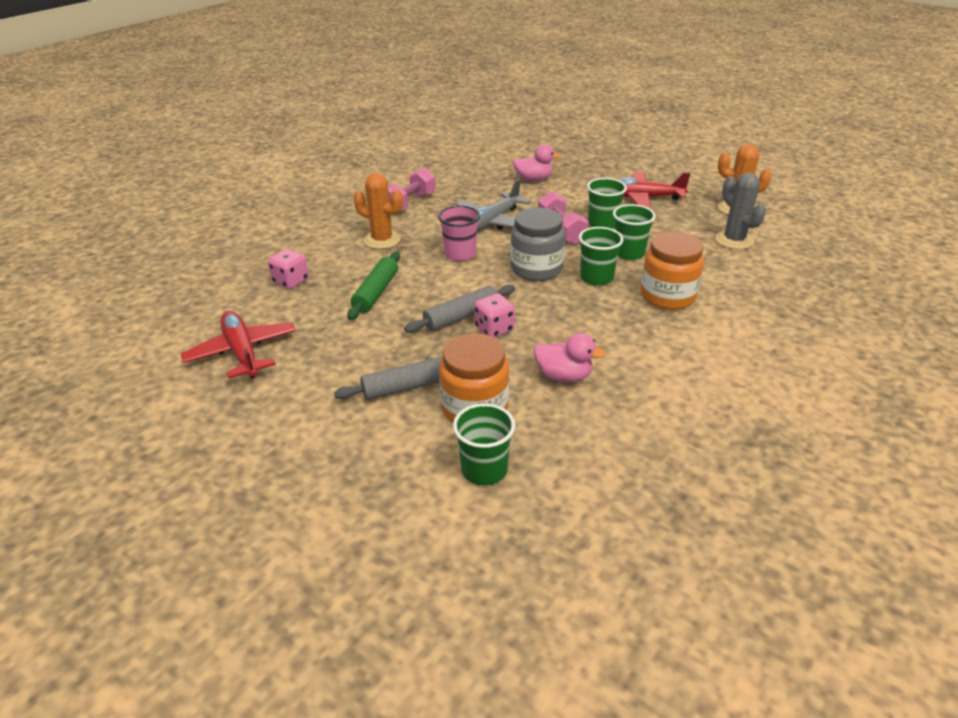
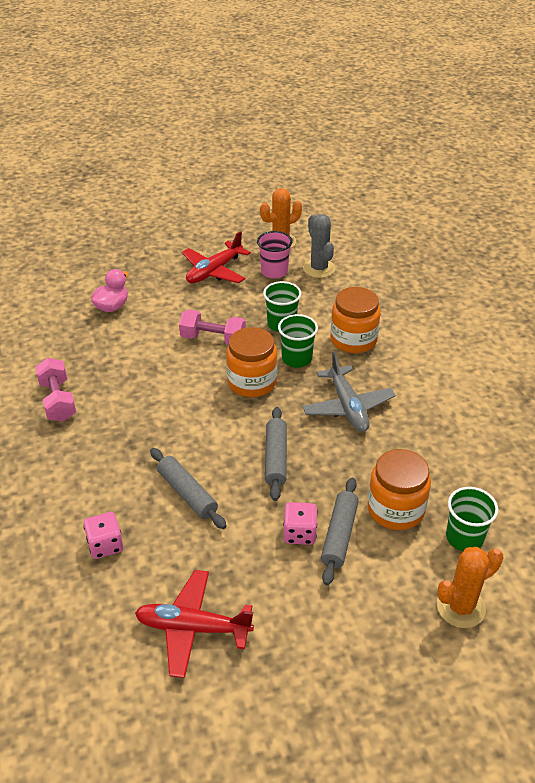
camera: 55 degrees left, 5 degrees up
green rolling pin [347,252,400,320] -> grey rolling pin [150,448,227,529]
orange cactus [354,173,403,249] -> orange cactus moved to [437,547,503,628]
pink cup [438,206,480,261] -> pink cup moved to [257,231,292,279]
grey plane [455,179,531,231] -> grey plane moved to [302,352,396,432]
pink dice [474,294,515,338] -> pink dice moved to [283,502,317,545]
grey jar [510,207,565,281] -> orange jar [226,327,278,397]
pink duck [534,333,606,382] -> none
green cup [587,178,627,229] -> none
grey cactus [715,173,766,250] -> grey cactus turned 60 degrees clockwise [303,214,335,278]

